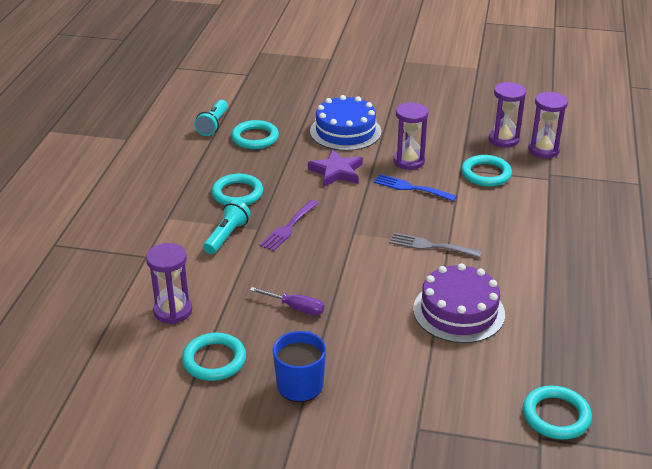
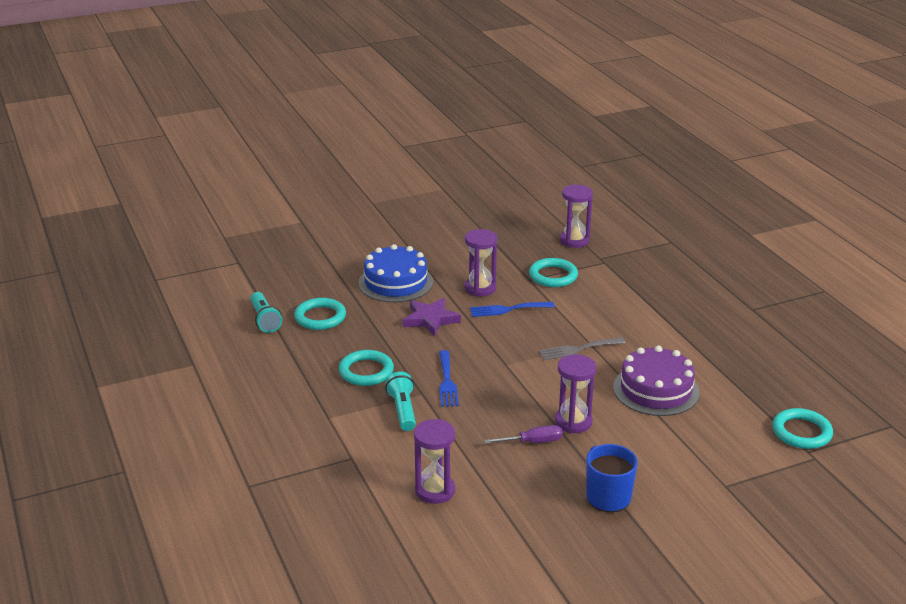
camera: 35 degrees left, 5 degrees down
turquoise ring [182,333,246,381] -> none
purple fork [259,200,319,251] -> blue fork [439,350,459,407]
purple hourglass [489,82,526,148] -> purple hourglass moved to [555,354,596,433]

